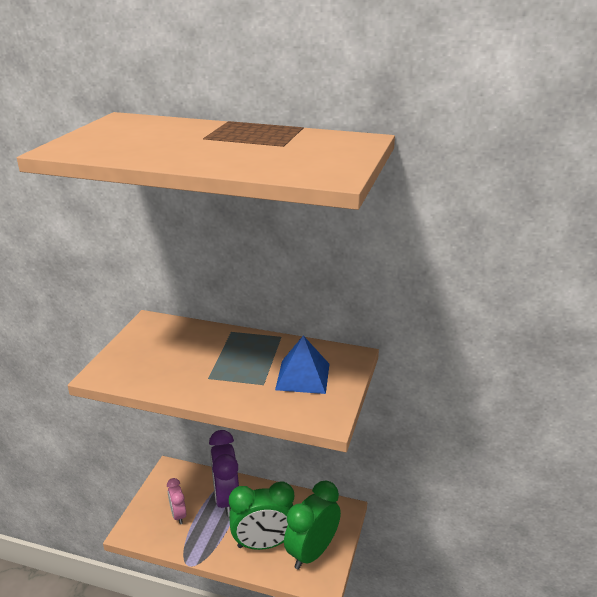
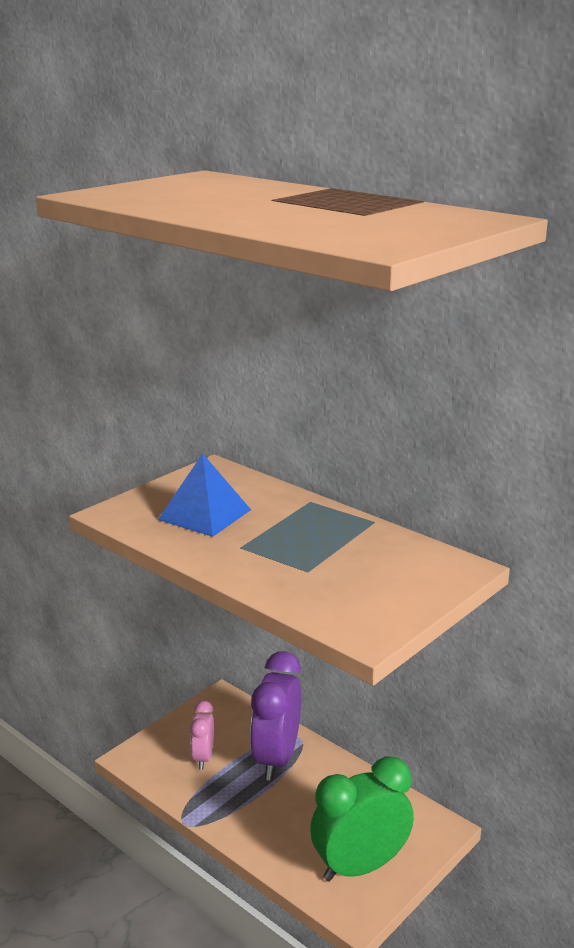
camera: 25 degrees right, 5 degrees down
green clock [229,481,294,550] -> none
blue pyramid [275,335,330,394] -> blue pyramid moved to [158,453,251,537]

